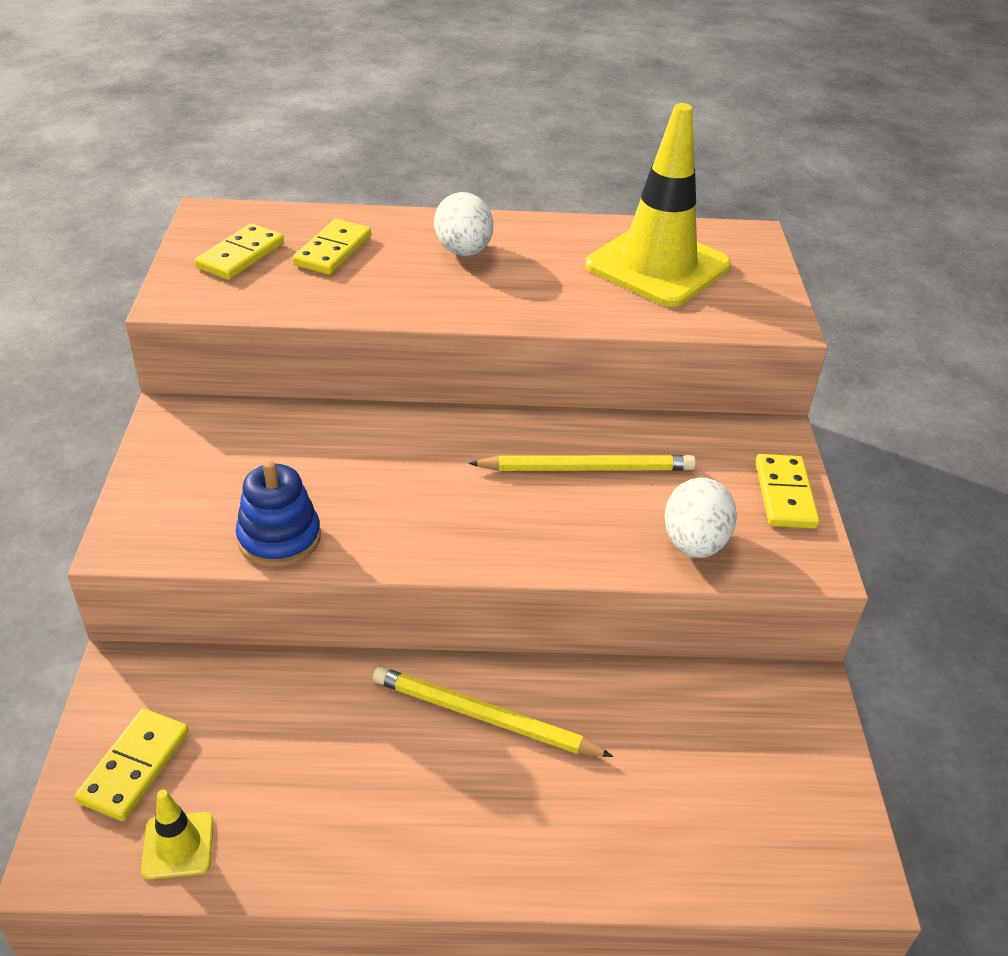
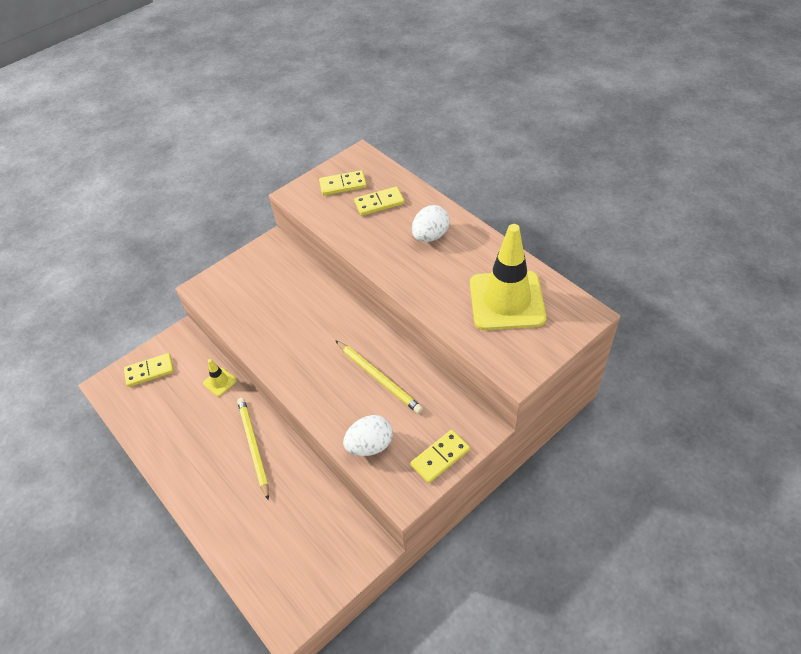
camera: 55 degrees right, 10 degrees up
yellow traffic cone [141,790,214,879] -> yellow traffic cone moved to [203,359,237,396]
blue stacking toy [236,460,321,567] -> none

